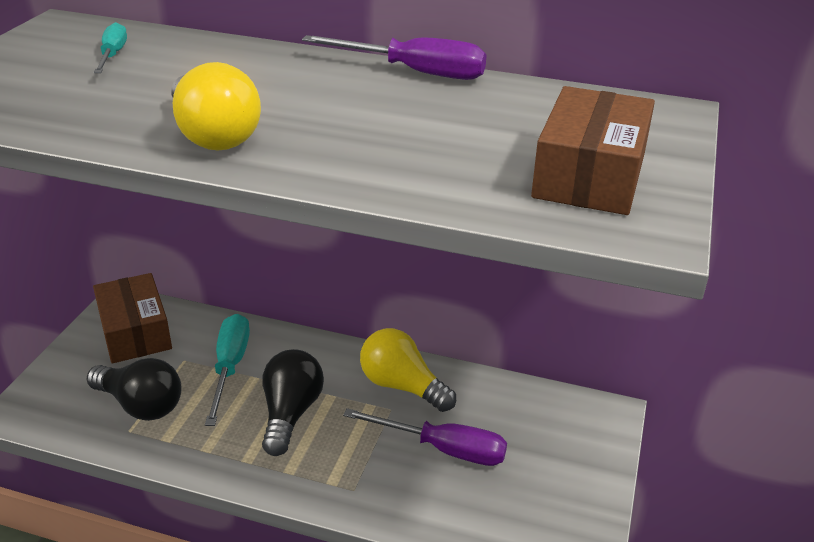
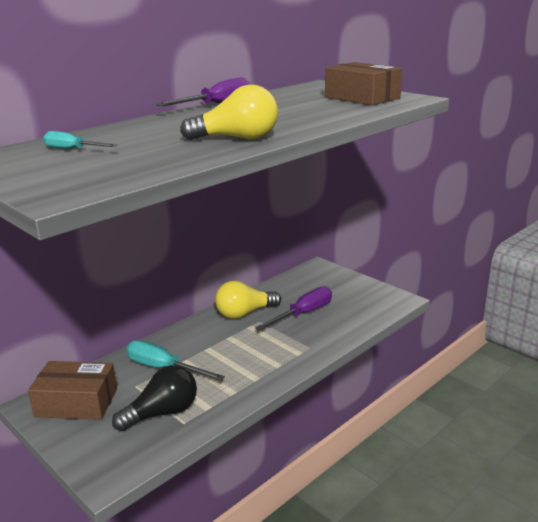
camera: 60 degrees left, 10 degrees down
black light bulb [262,349,324,456] -> none

